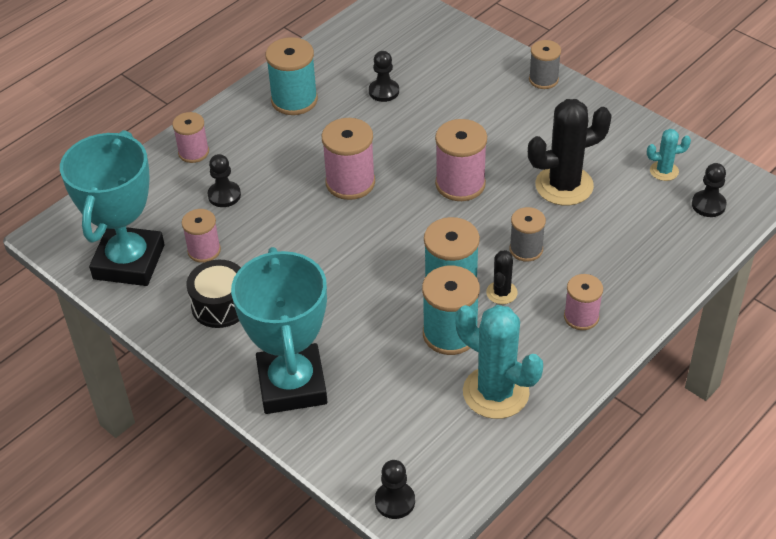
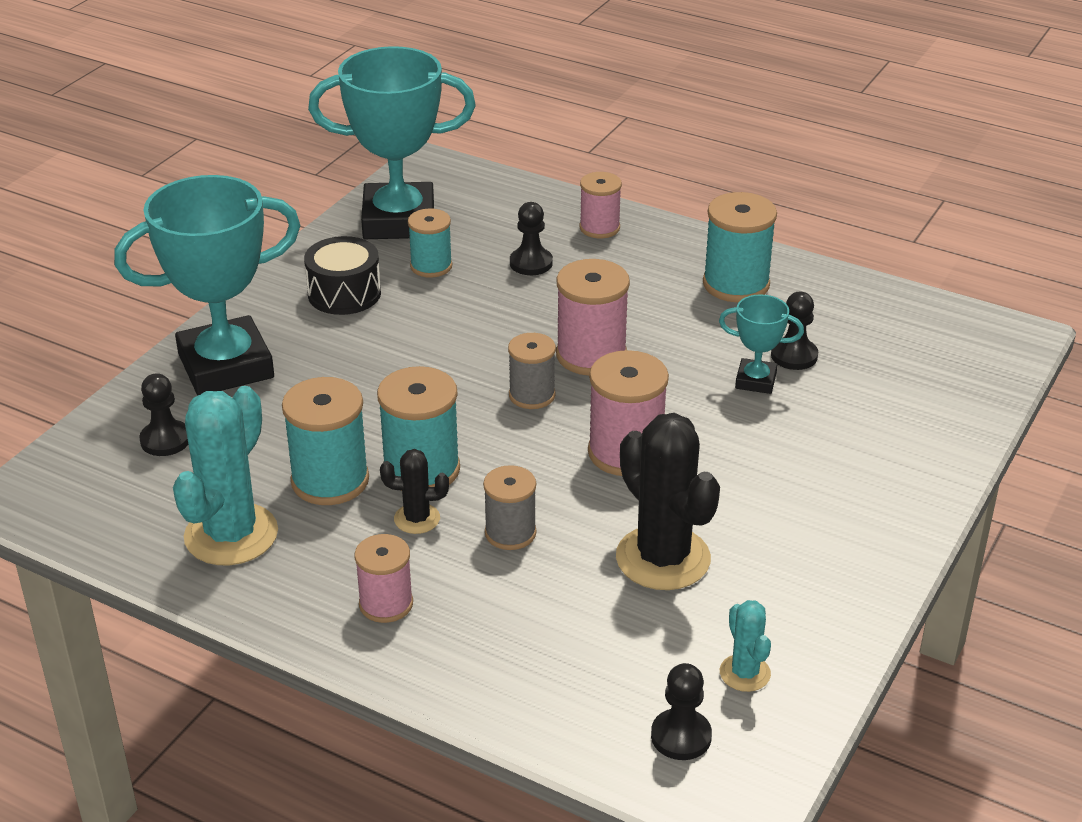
camera: 75 degrees right, 10 degrees down
pink spool [182,209,221,263] -> turquoise spool [408,208,452,278]
black pawn [375,460,415,519] -> black pawn moved to [139,373,188,456]
grey spool [529,40,561,89] -> grey spool moved to [508,333,556,409]
none -> turquoise trophy [719,294,804,394]

